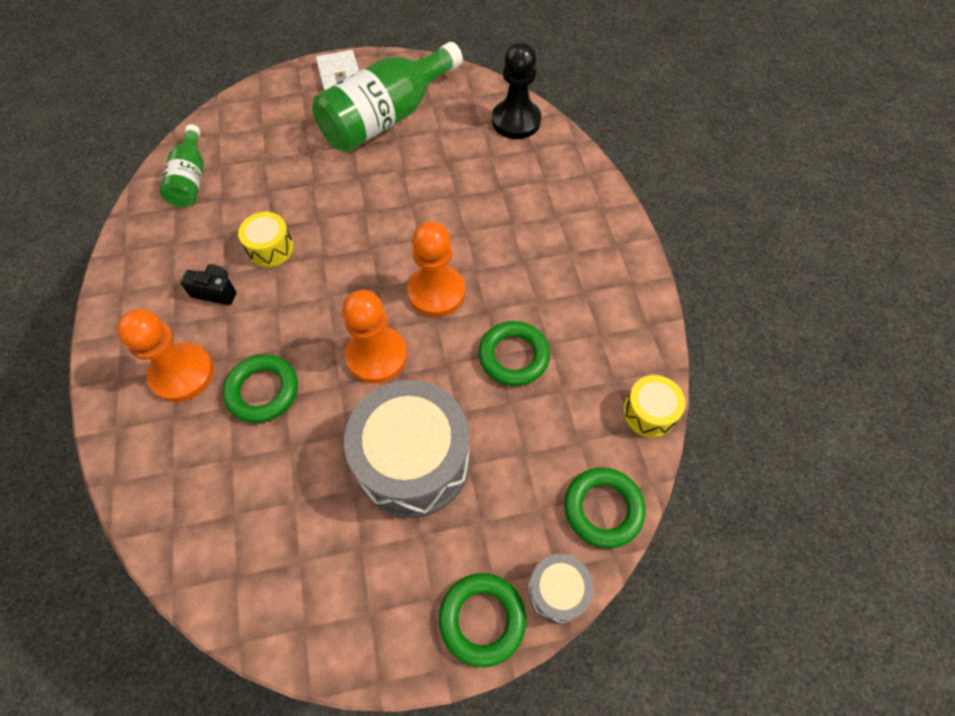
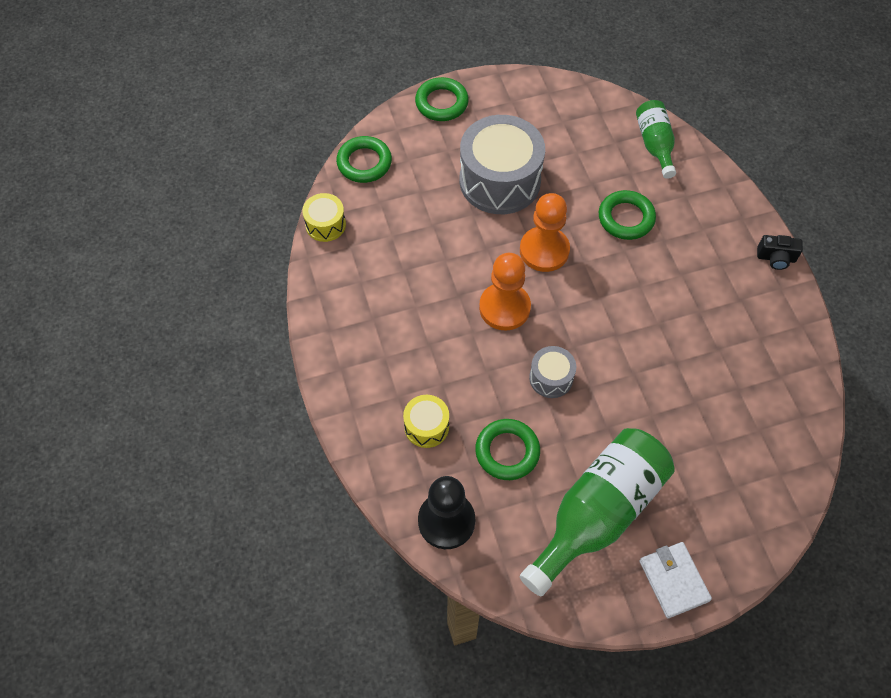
camera: 175 degrees right, 0 degrees up
orange pawn [117,309,214,402] -> none
green bottle [160,124,204,207] -> green bottle moved to [636,100,676,179]
black camera [180,264,237,305] -> black camera moved to [757,235,803,270]
yellow drum [238,212,294,267] -> yellow drum moved to [403,395,449,448]
green ring [478,321,550,386] -> green ring moved to [475,419,540,480]
grey drum [528,554,594,624] -> grey drum moved to [529,346,576,398]

